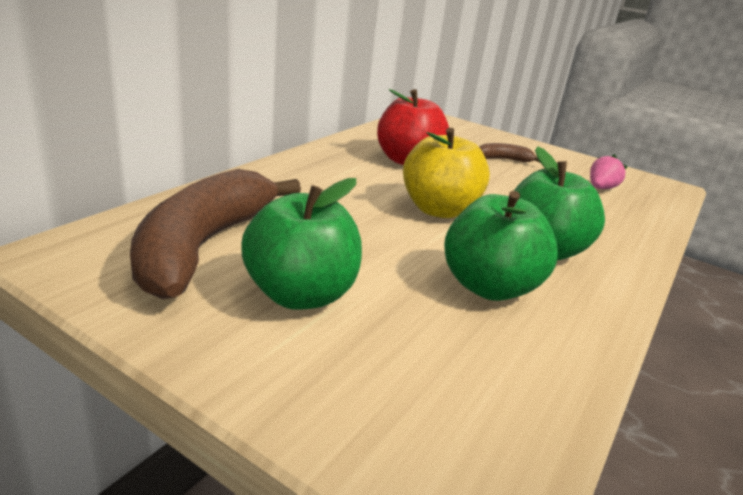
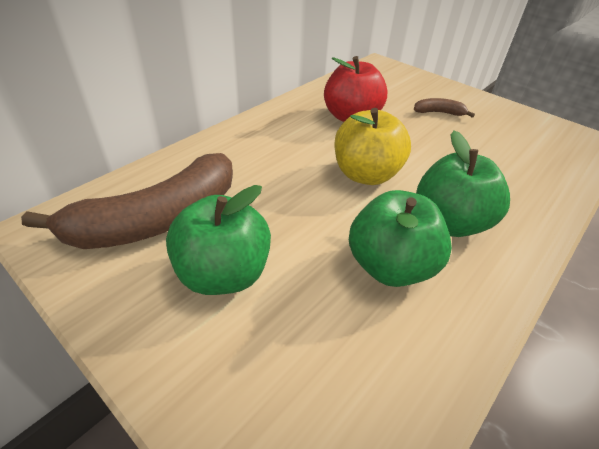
camera: 10 degrees right, 15 degrees up
brown banana [130,169,301,299] -> brown banana turned 150 degrees counterclockwise [21,153,233,249]
pink strawberry [590,154,627,189] -> none

